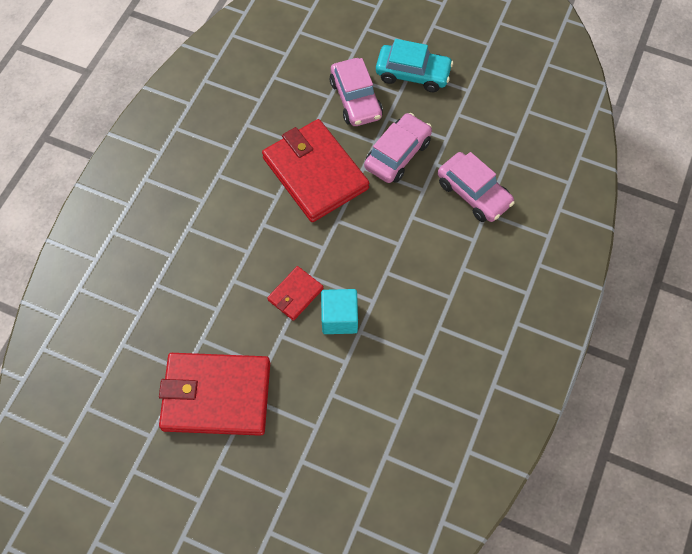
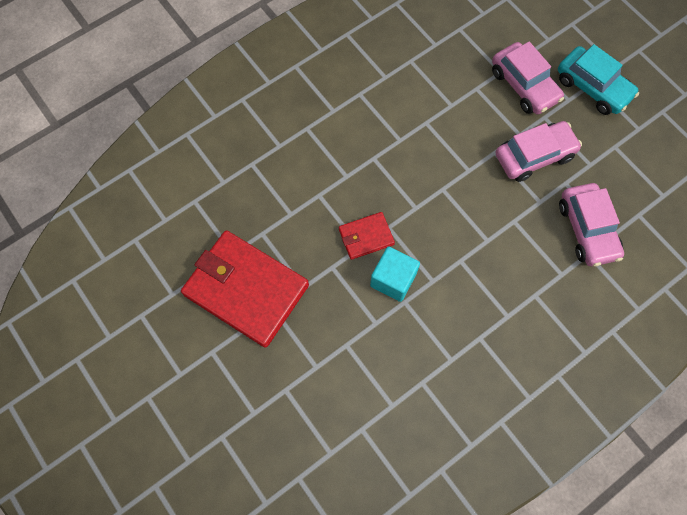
camera: 30 degrees right, 5 degrees up
red wallet [262,119,369,222] -> none
pink car [330,58,383,126] -> pink car turned 45 degrees counterclockwise [492,42,564,114]

